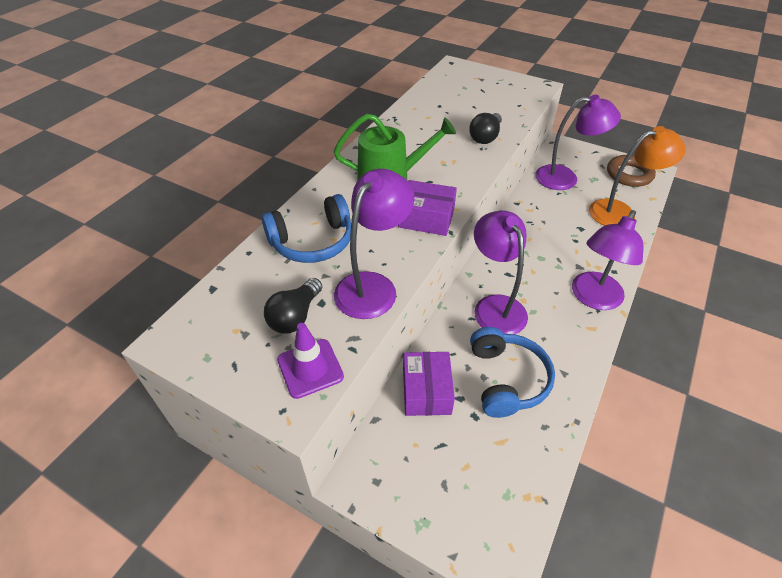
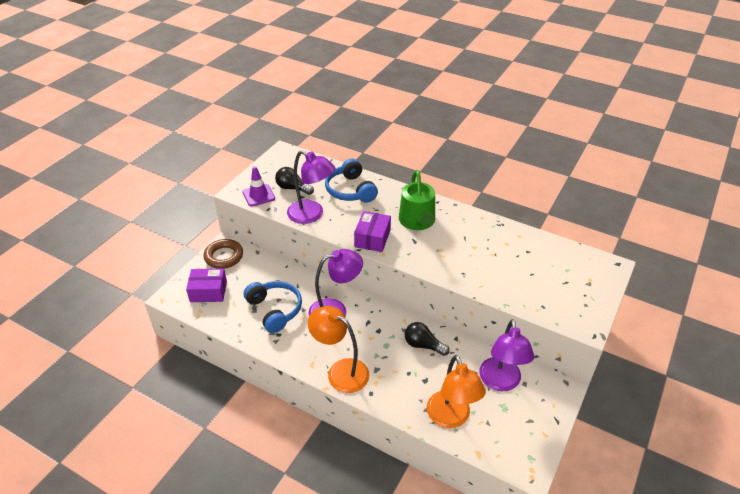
camera: 90 degrees right, 5 degrees down
purple box [403,352,455,416] -> purple box moved to [186,268,227,302]
black light bulb [469,113,502,144] -> black light bulb moved to [405,322,450,356]
blue headphones [470,327,555,418] -> blue headphones turned 120 degrees counterclockwise [244,281,302,333]
purple lamp [572,210,643,310] -> orange lamp [308,306,370,393]
brown ring [607,155,656,187] -> brown ring moved to [203,239,243,269]

